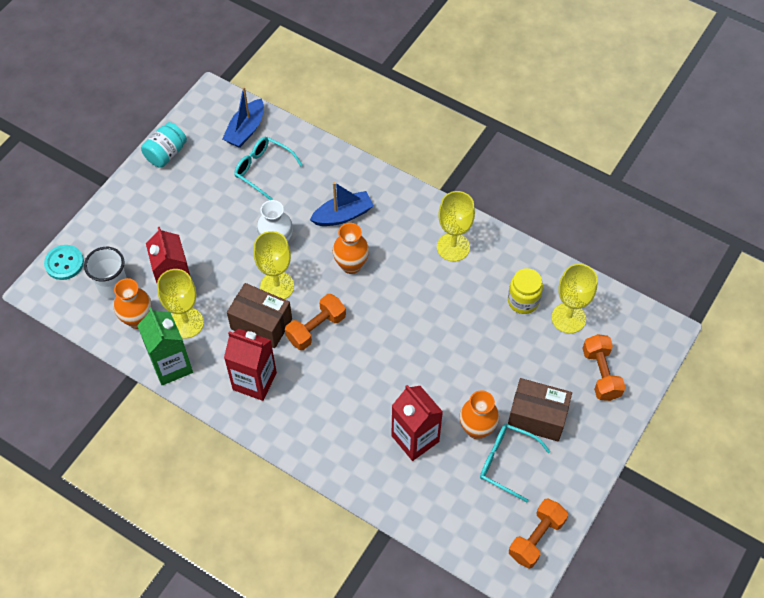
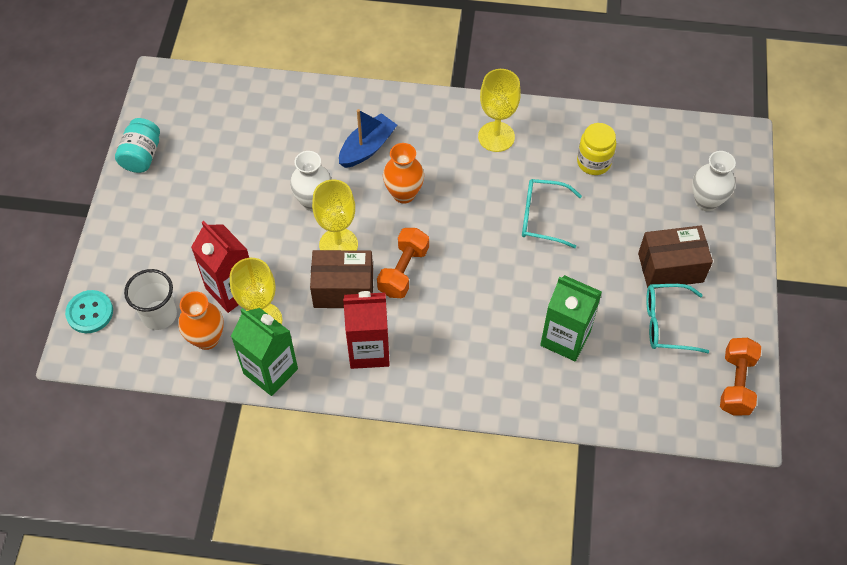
camera: 25 degrees left, 0 degrees up
blue boat [222,87,264,148] -> none
turquoise glasses [234,136,303,200] -> turquoise glasses moved to [522,179,582,248]
red carton [391,385,443,461] -> green carton [540,275,602,361]
orange vase [459,390,499,439] -> none
yellow goblet [552,264,598,334] -> none
orange dumbbell [582,334,625,401] -> white vase [692,151,736,211]

